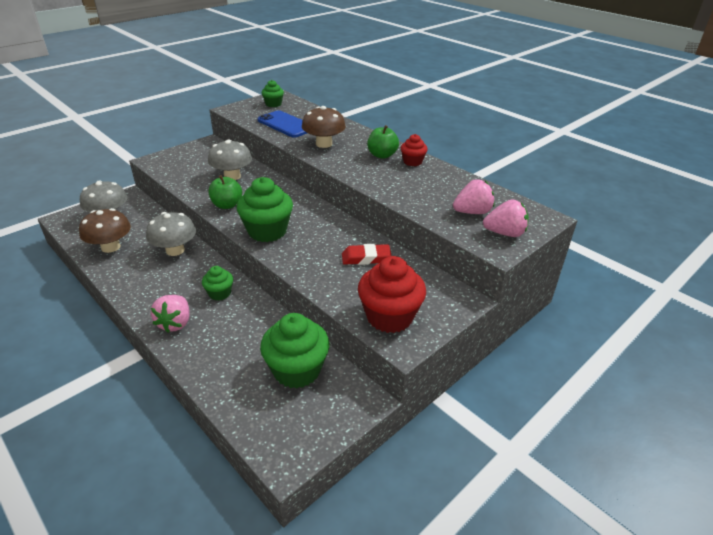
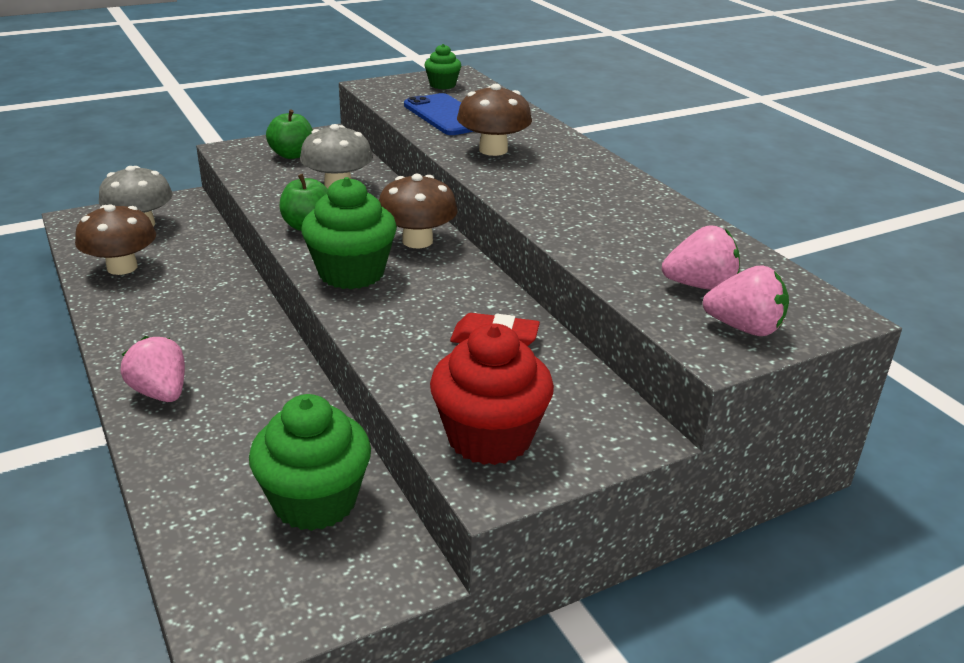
camera: 15 degrees right, 5 degrees down
grey mushroom [146,212,196,256] -> none
pink strawberry [151,295,190,333] -> pink strawberry turned 120 degrees clockwise [120,336,185,402]
green cupcake [202,266,233,301] -> none
green apple [367,125,399,159] -> green apple moved to [266,109,313,159]
red cupcake [401,134,428,166] -> none
none -> brown mushroom [379,174,458,248]

